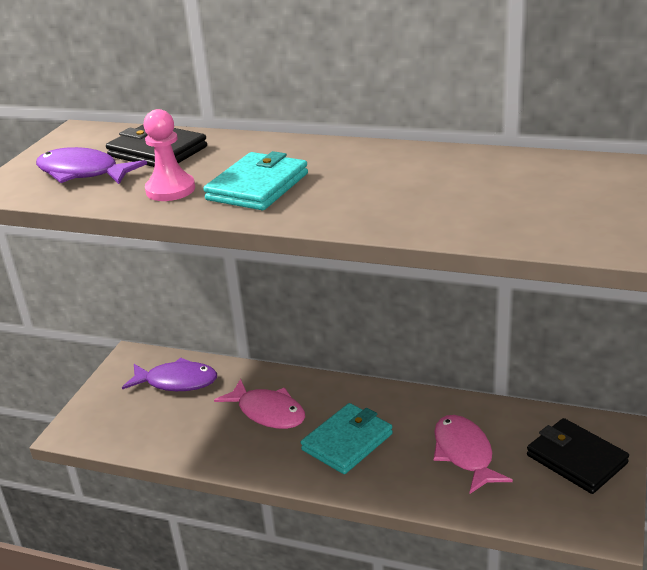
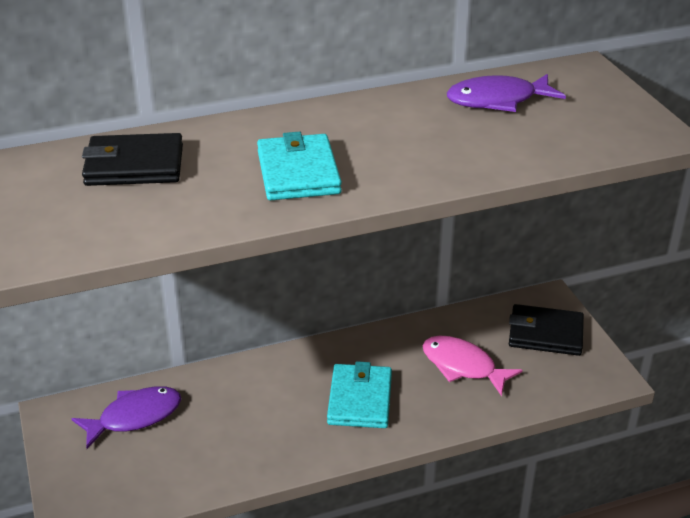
camera: 40 degrees left, 5 degrees up
purple fish [36,147,147,184] -> purple fish moved to [447,74,566,112]
pink pawn [143,109,195,201] -> none
pink fish [214,379,305,429] -> none

